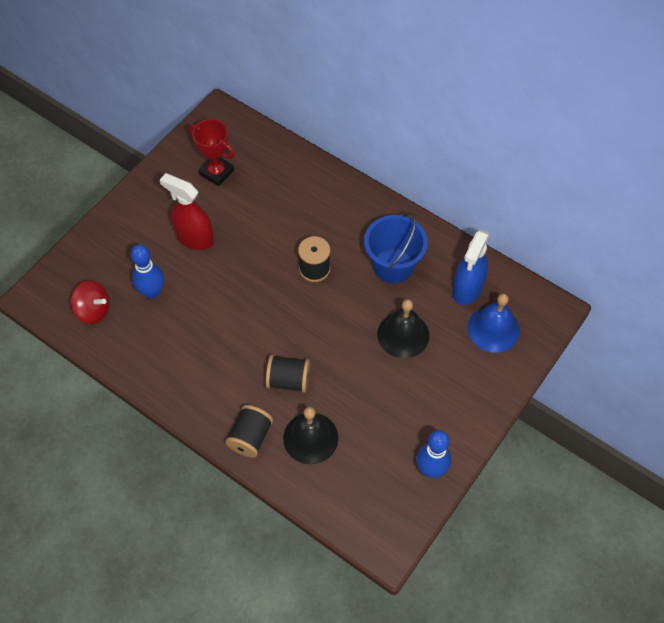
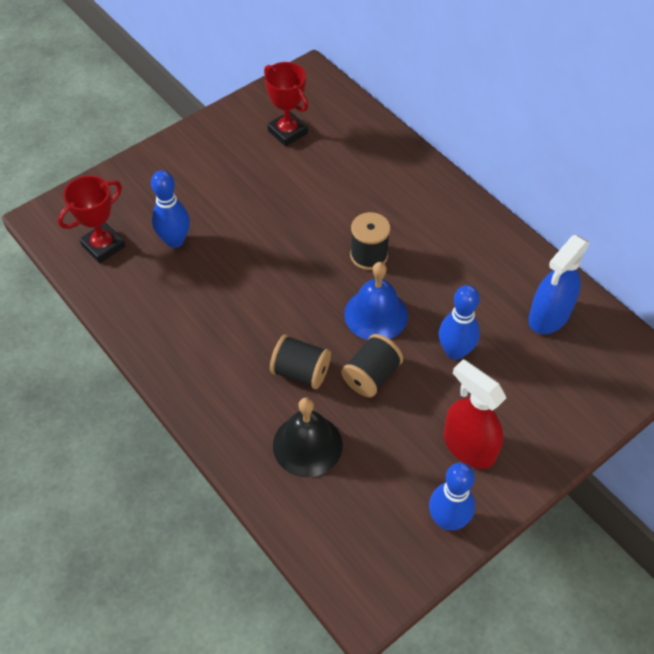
camera: 15 degrees right, 5 degrees down
red spinning top [71,280,110,324] -> red trophy [58,176,125,263]
red spray bottle [160,173,214,250] -> red spray bottle moved to [444,359,506,469]
black spool [225,405,273,458] -> black spool moved to [341,334,403,397]
blue bucket [364,212,428,283] -> none
black bell [377,299,429,358] -> blue bowling pin [439,285,480,360]
blue bell [468,293,520,353] -> blue bell moved to [344,262,408,340]

